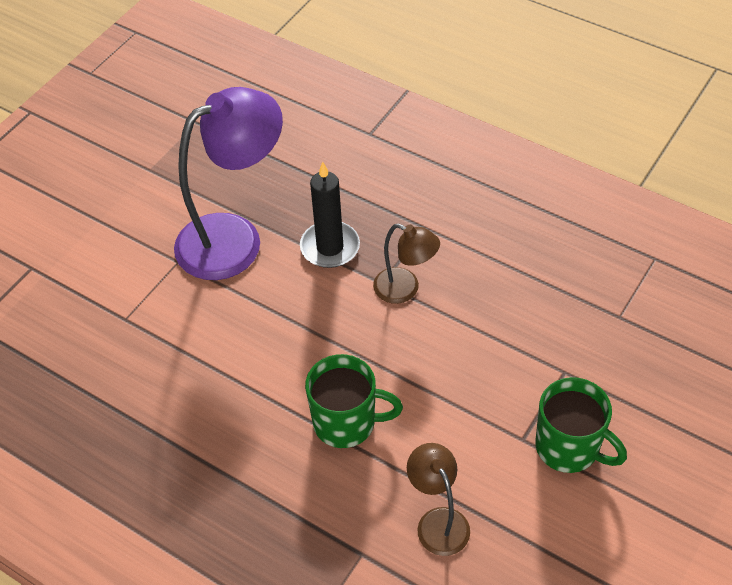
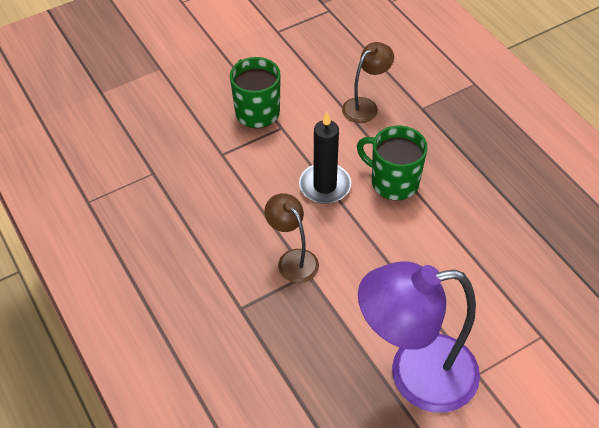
camera: 155 degrees left, 0 degrees up
black candle [300,162,360,268] -> black candle moved to [299,112,351,204]
brown lamp [407,443,470,556] -> brown lamp turned 135 degrees counterclockwise [342,42,394,123]

